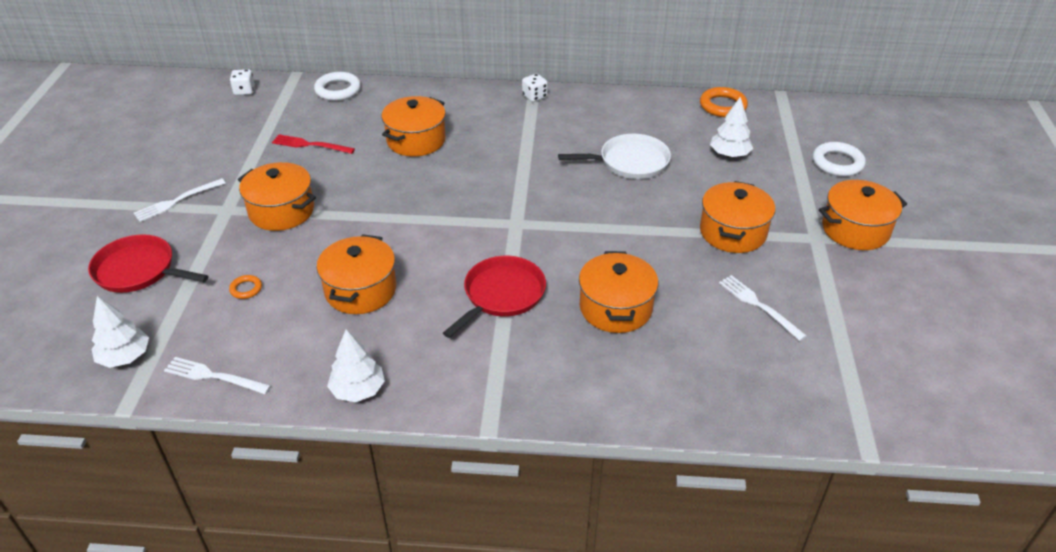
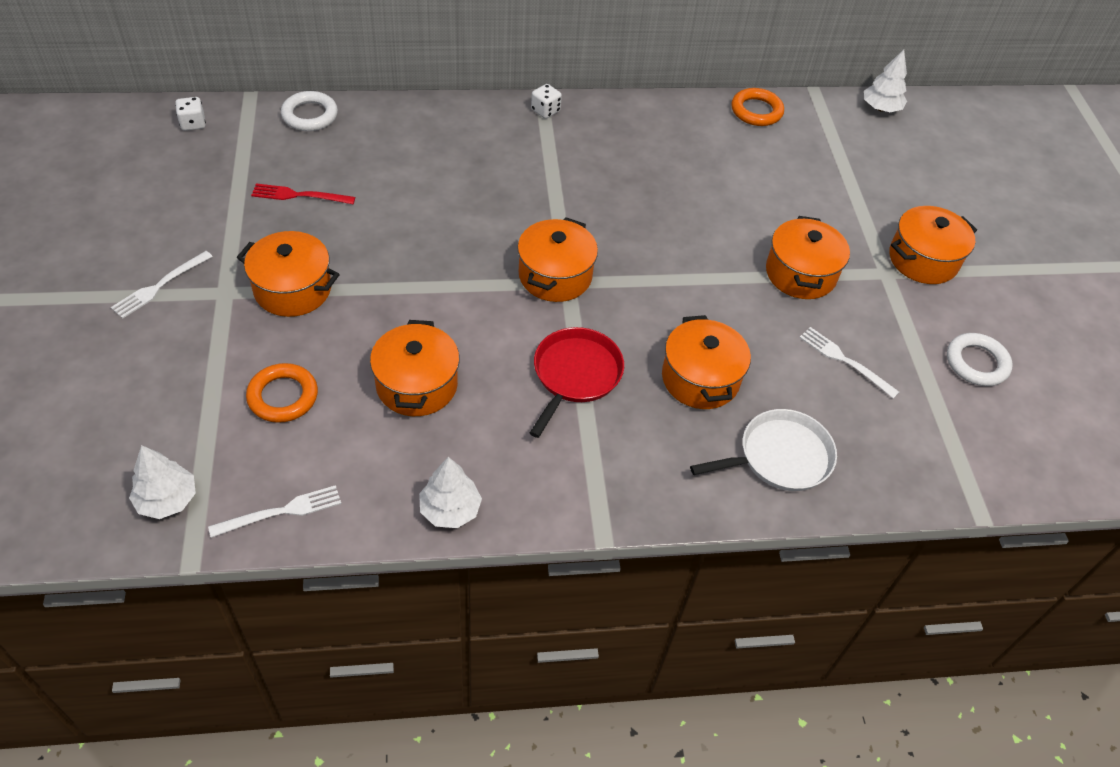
camera: 15 degrees left, 10 degrees up
red pan [88,234,209,293] -> none
white fork [164,357,271,394] -> white fork turned 150 degrees clockwise [208,485,341,538]
orange ring [229,275,262,299] -> orange ring [246,363,318,423], size x1.89
orange pot [382,96,446,157] -> orange pot moved to [517,217,598,302]
white pan [558,134,671,179] -> white pan moved to [690,409,837,491]
white tree [710,97,753,157] -> white tree moved to [864,50,907,112]
white ring [813,142,866,176] -> white ring moved to [947,333,1013,386]

